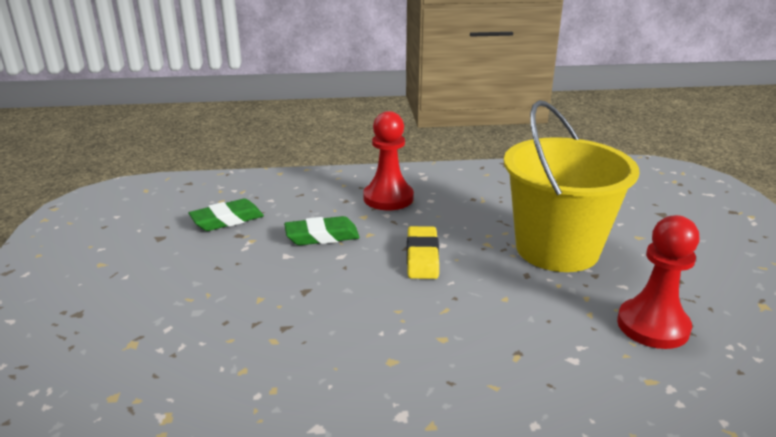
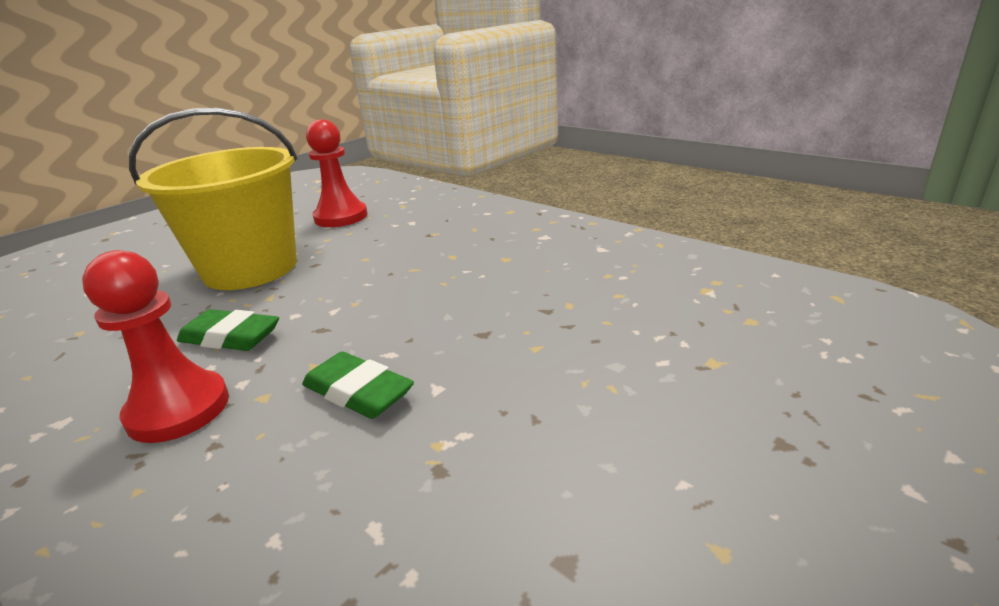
camera: 130 degrees left, 0 degrees up
green eraser [188,198,264,231] -> green eraser moved to [177,309,279,351]
yellow eraser [407,226,439,279] -> none

